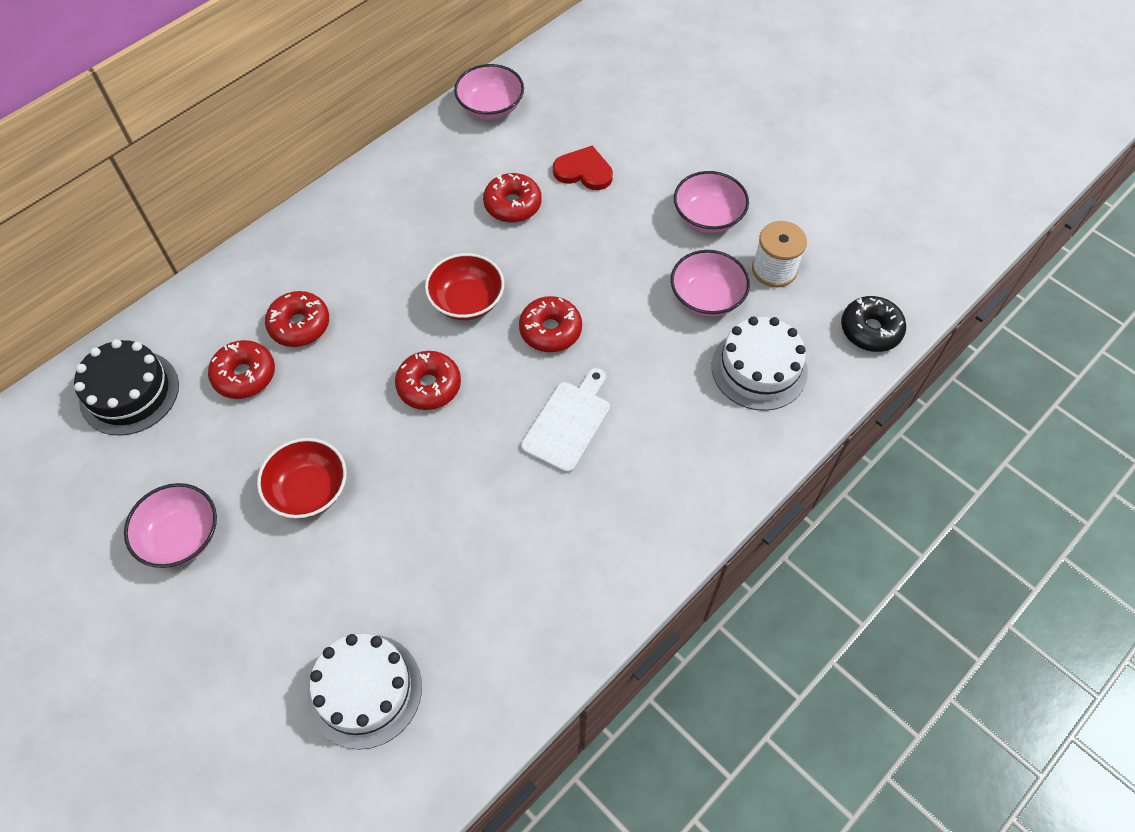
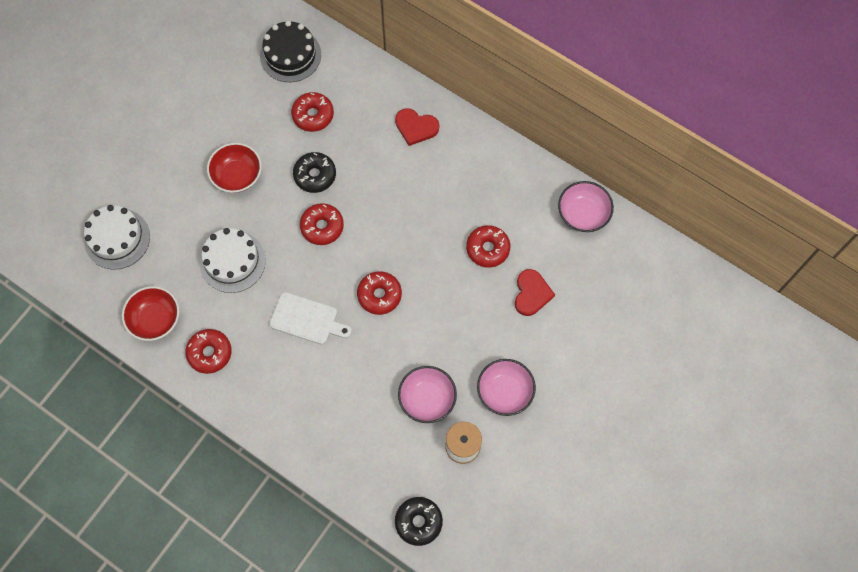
camera: 80 degrees right, 10 degrees up
pink bowl [124,483,217,568] -> none
red donut [265,291,329,347] -> red donut moved to [185,329,231,374]
red bowl [425,253,504,320] -> red bowl moved to [122,286,179,341]
white cake [712,316,808,411] -> white cake moved to [200,228,266,293]
none -> black donut [293,152,336,193]
none -> red heart [395,108,439,146]

